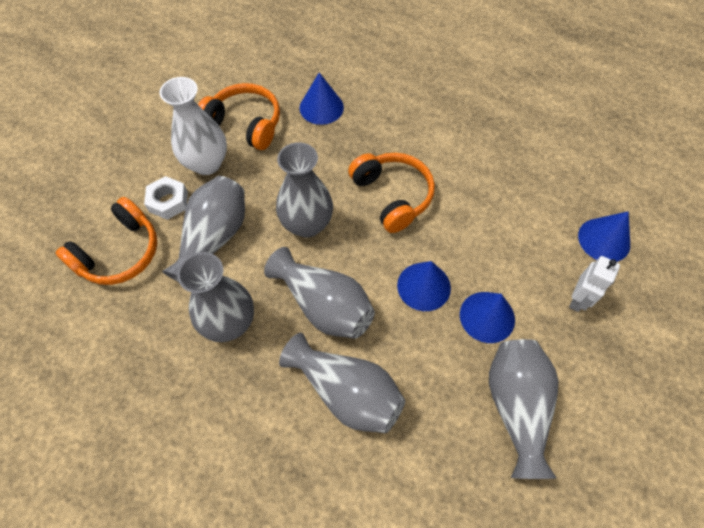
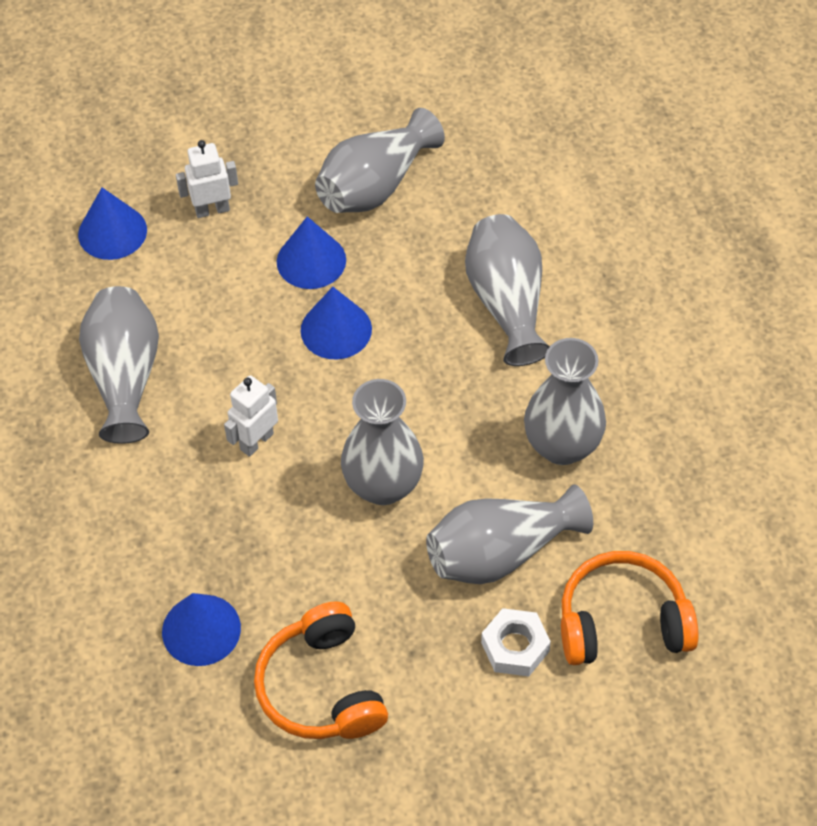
camera: 135 degrees left, 5 degrees down
white vase [160,77,227,175] -> none
grey vase [264,247,375,339] -> grey vase moved to [79,286,159,444]
orange headphones [348,153,435,233] -> white robot [224,375,278,457]

